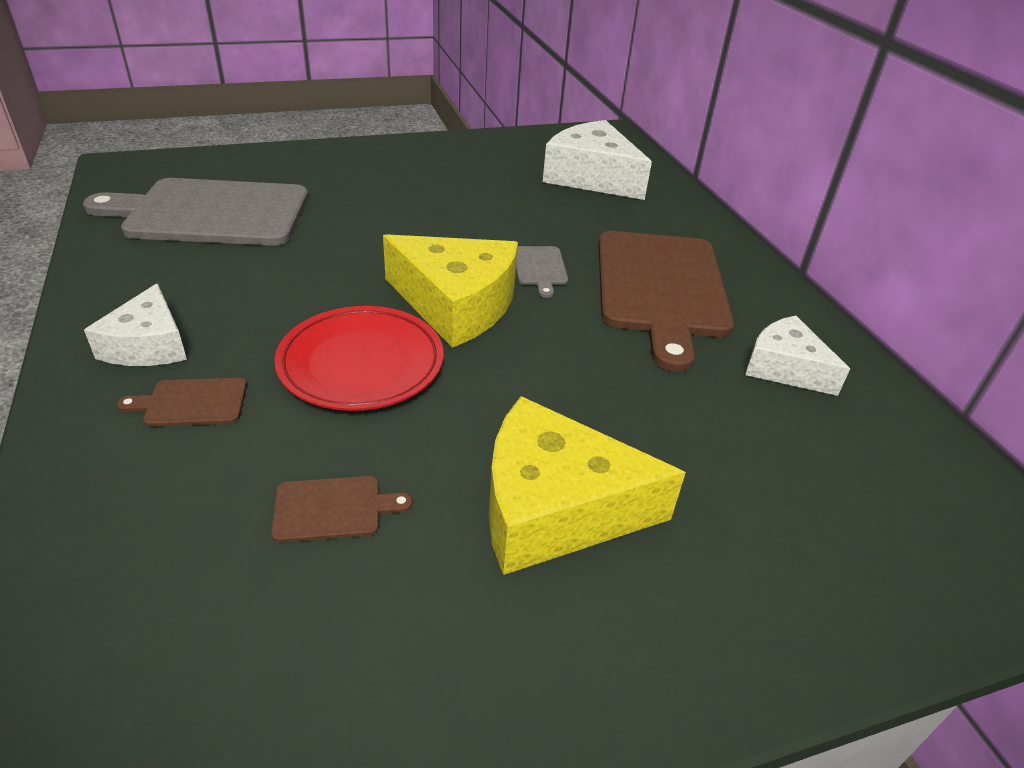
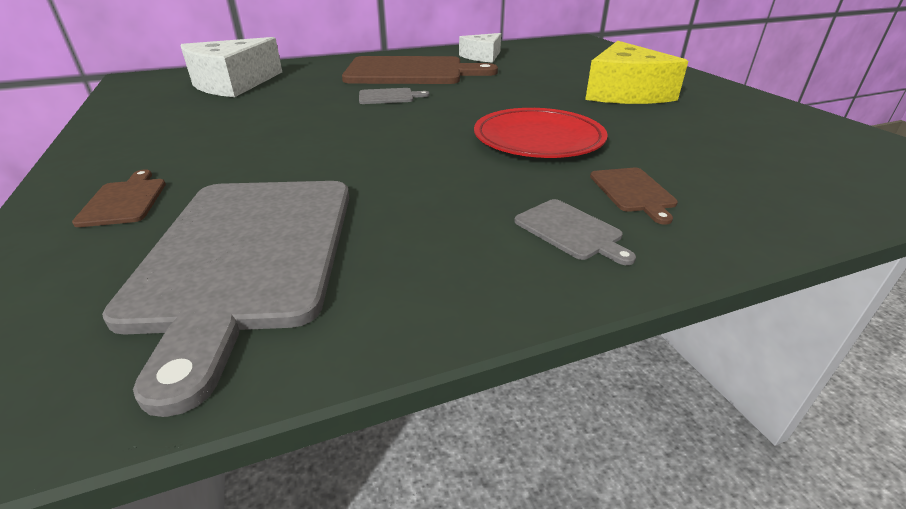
camera: 90 degrees left, 5 degrees down
white cheese [84,283,187,366] -> grey cutting board [514,199,636,265]
brown cutting board [271,476,413,543] -> brown cutting board moved to [72,170,166,227]
yellow cheese [383,234,518,348] -> none

